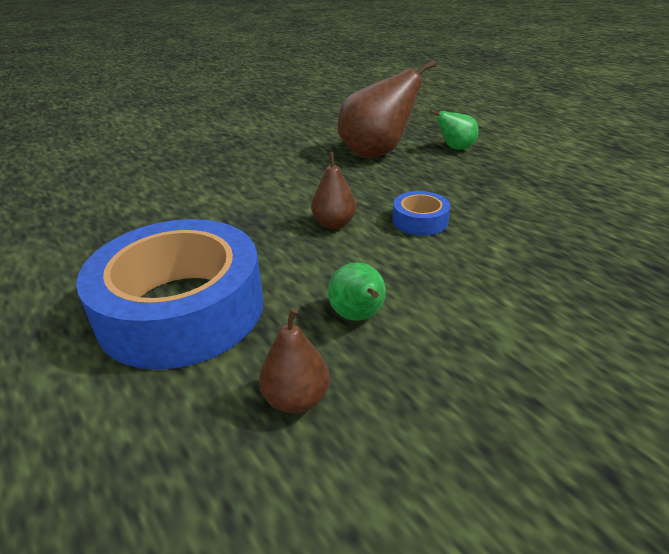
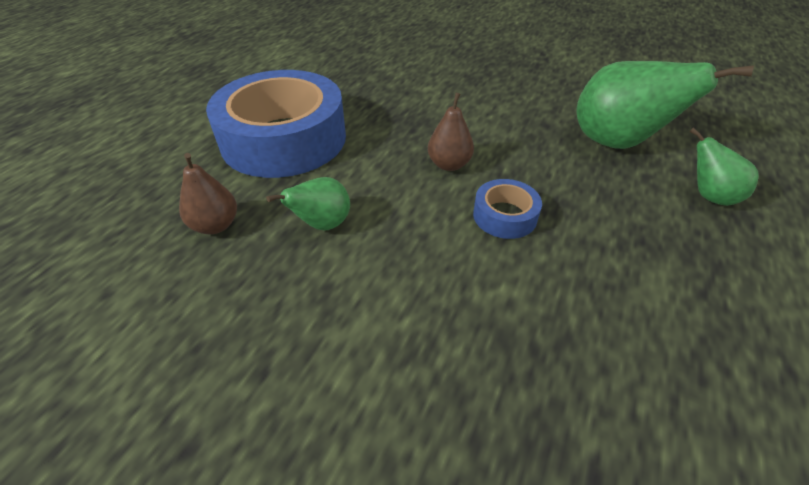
camera: 60 degrees right, 10 degrees up
brown pear [338,60,436,158] -> green pear [577,61,754,149]

